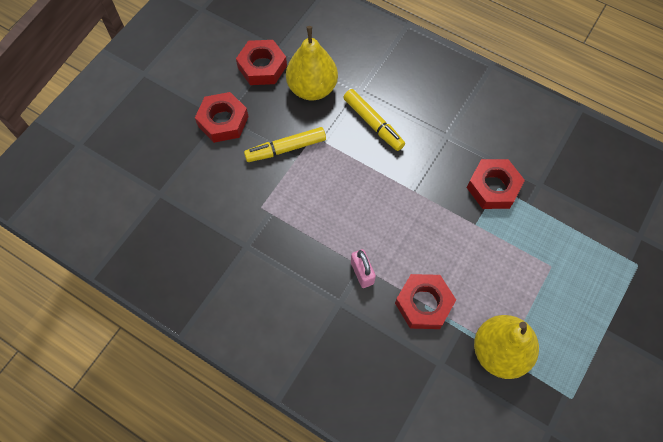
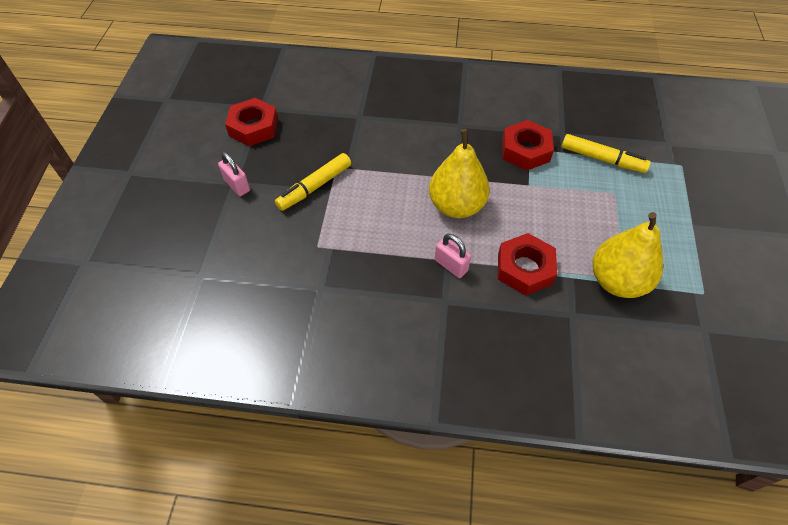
camera: 25 degrees left, 10 degrees down
red nut [195,92,249,143] -> pink padlock [218,152,250,196]
yellow pear [286,26,338,100] -> yellow pear moved to [429,129,490,218]
yellow marker [343,89,405,151] -> yellow marker moved to [562,134,651,173]

